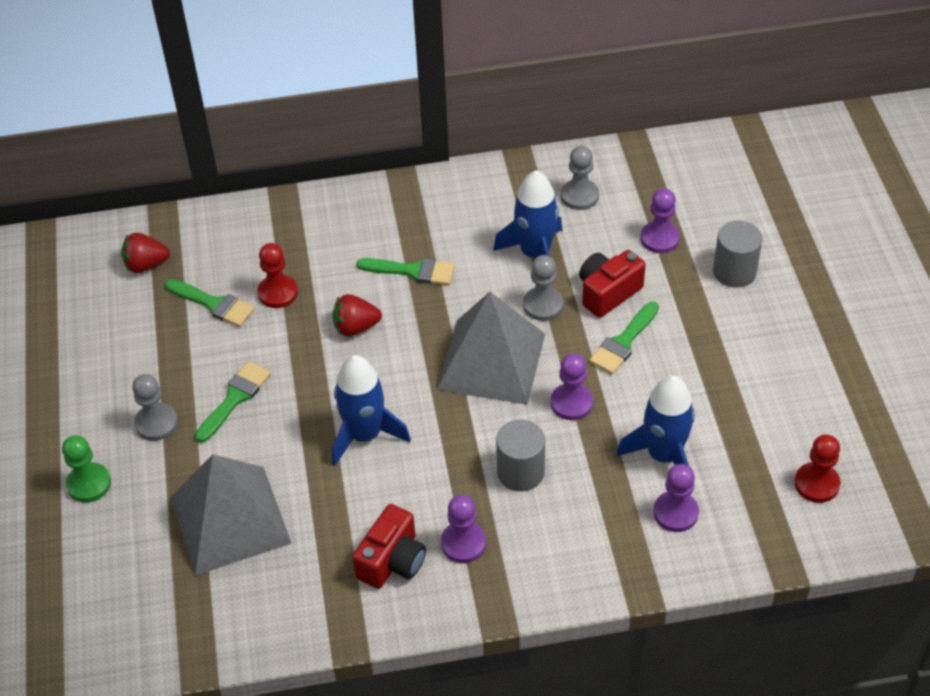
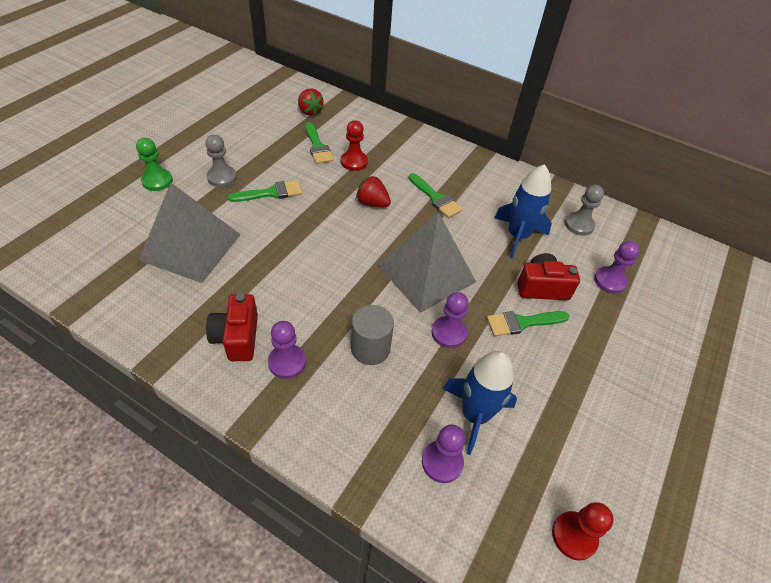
camera: 35 degrees right, 0 degrees up
red strawberry [121,233,170,273] -> red strawberry turned 150 degrees counterclockwise [298,88,324,116]
blue rocket [332,355,411,466] -> none
red camera [352,504,426,589] -> red camera turned 105 degrees clockwise [206,293,258,361]
grey pawn [523,255,563,321] -> none
grey cylinder [713,221,763,288] -> none

